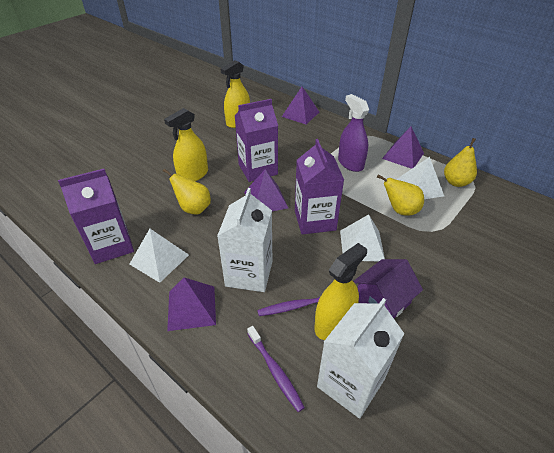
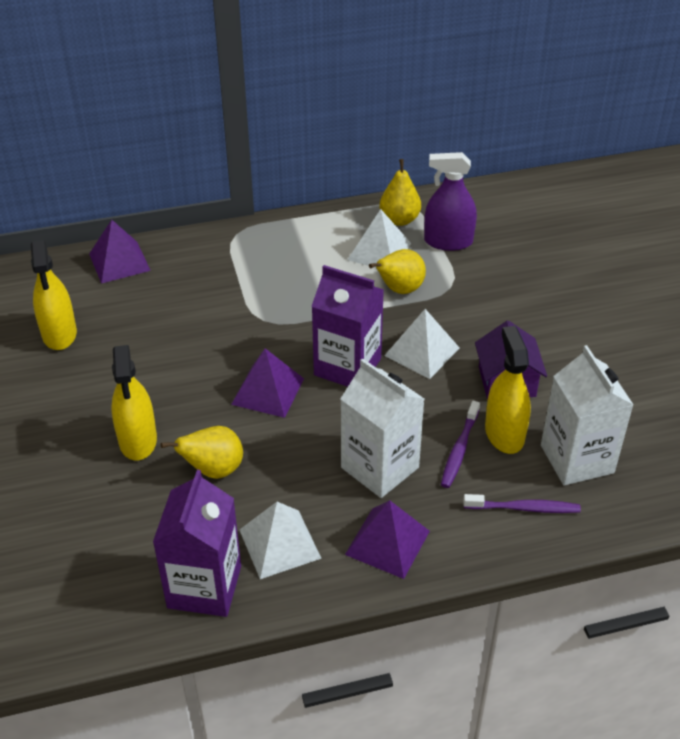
camera: 55 degrees left, 0 degrees up
purple carton [235,99,278,182] -> none
purple spray bottle [338,94,369,172] -> purple spray bottle moved to [424,152,477,251]
purple pyramid [382,127,424,169] -> none

